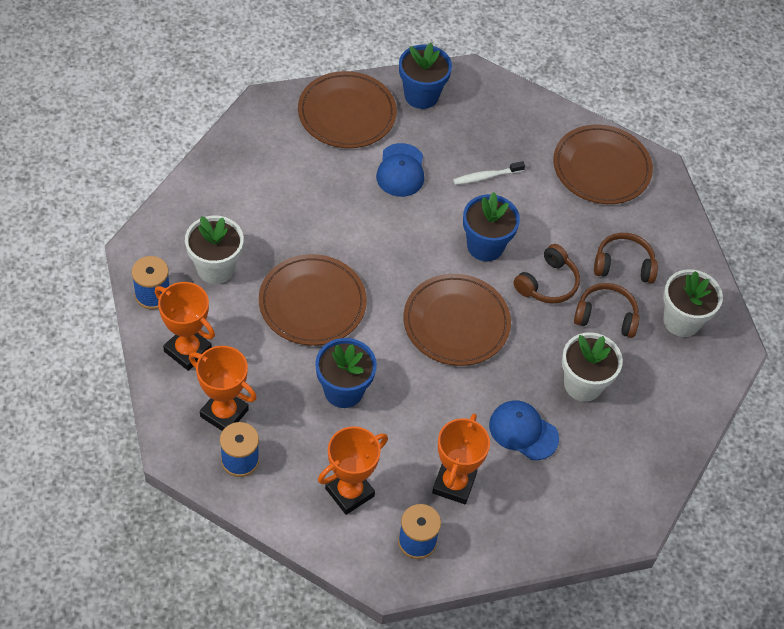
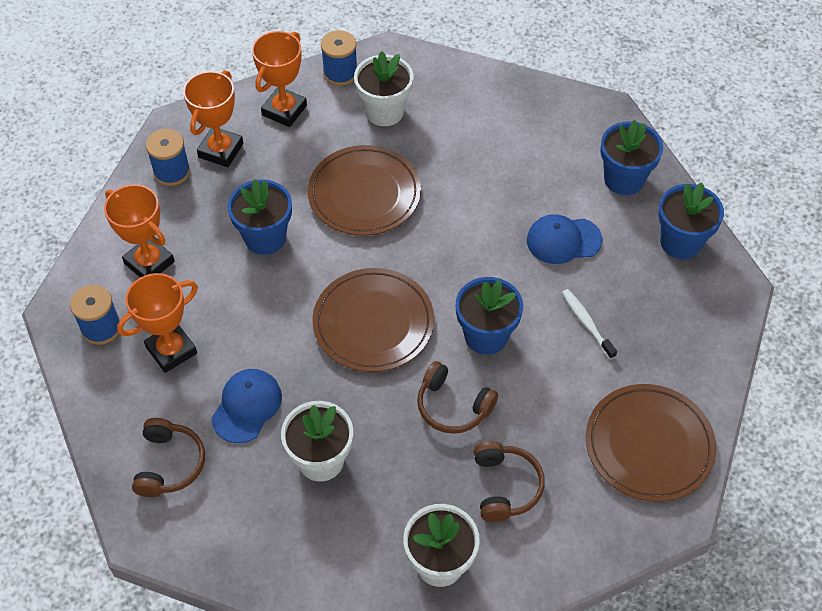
camera: 85 degrees right, 0 degrees up
brown plate [298,71,397,148] -> blue flower pot [600,120,663,195]
orange trophy [432,413,490,504] -> orange trophy turned 45 degrees counterclockwise [117,273,198,373]
brown headphones [574,283,640,338] -> brown headphones moved to [132,418,205,497]

